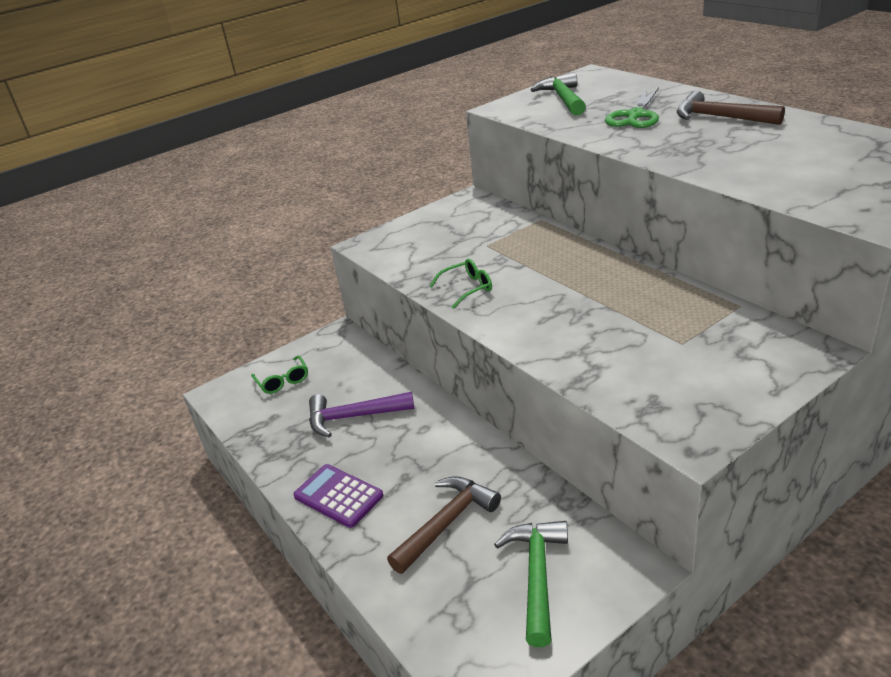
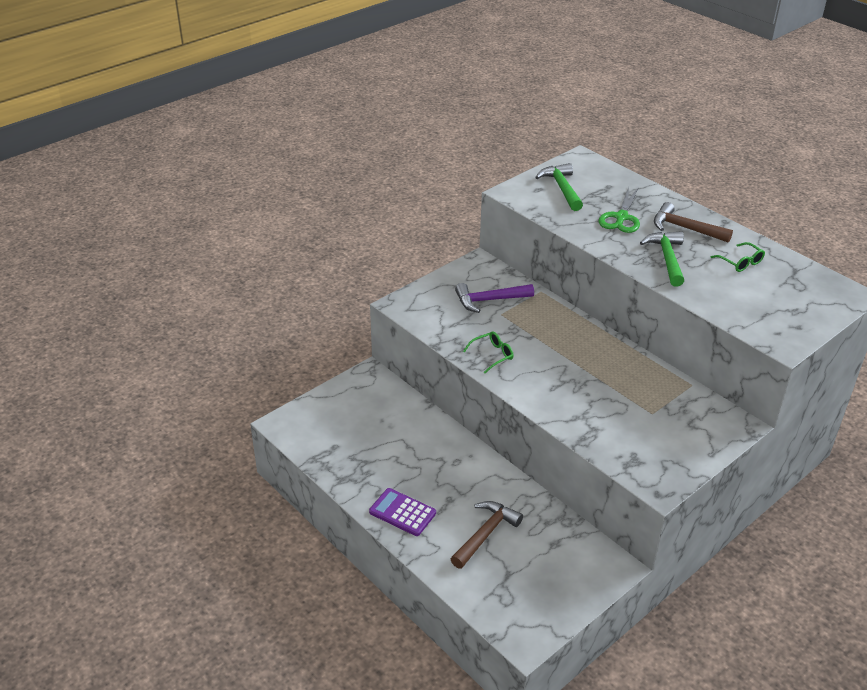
camera: 10 degrees left, 5 degrees up
green glasses [251,356,308,394] -> green glasses moved to [711,242,765,272]
purple hammer [309,392,414,438] -> purple hammer moved to [455,283,534,313]
green hammer [494,521,568,647] -> green hammer moved to [640,231,684,287]

